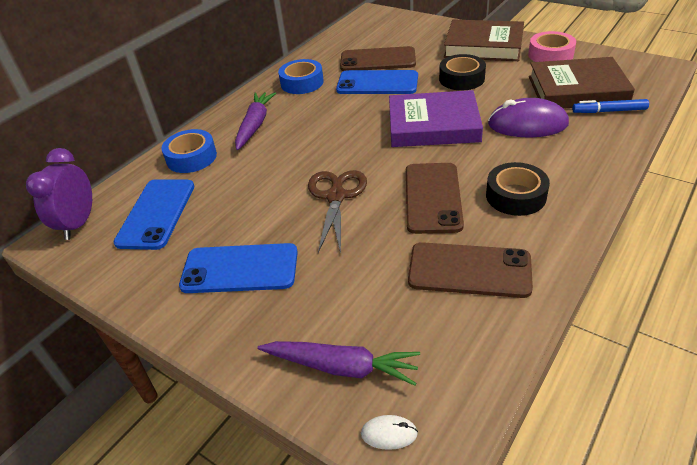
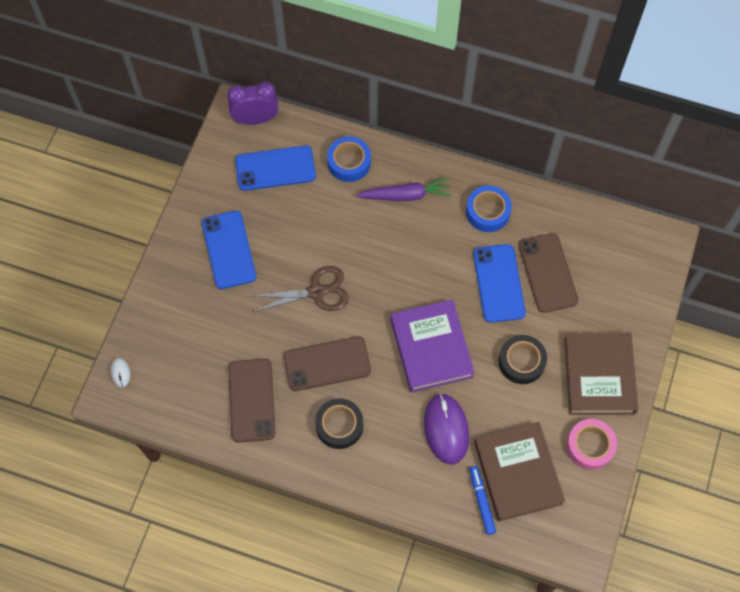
camera: 70 degrees right, 25 degrees up
purple carrot [258,341,420,386] -> none

